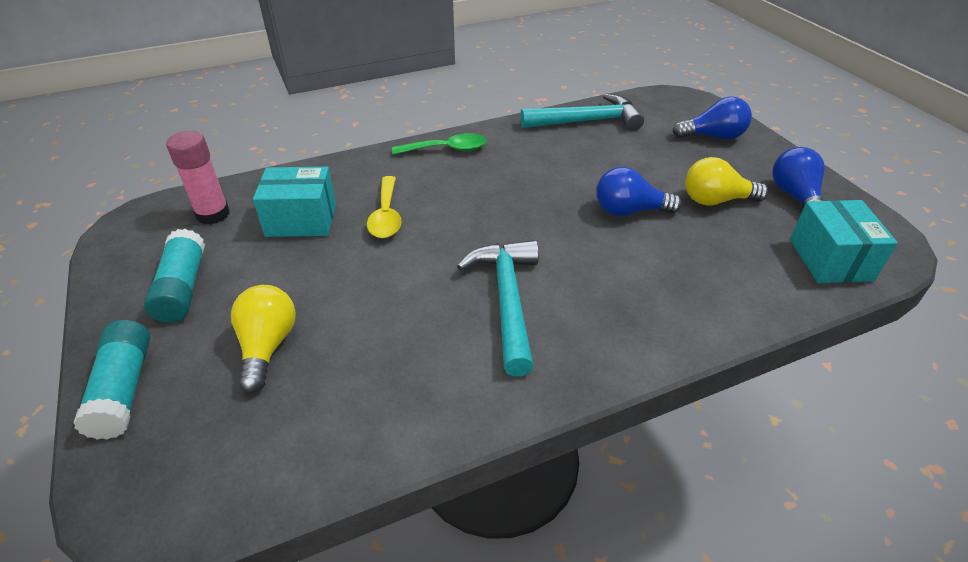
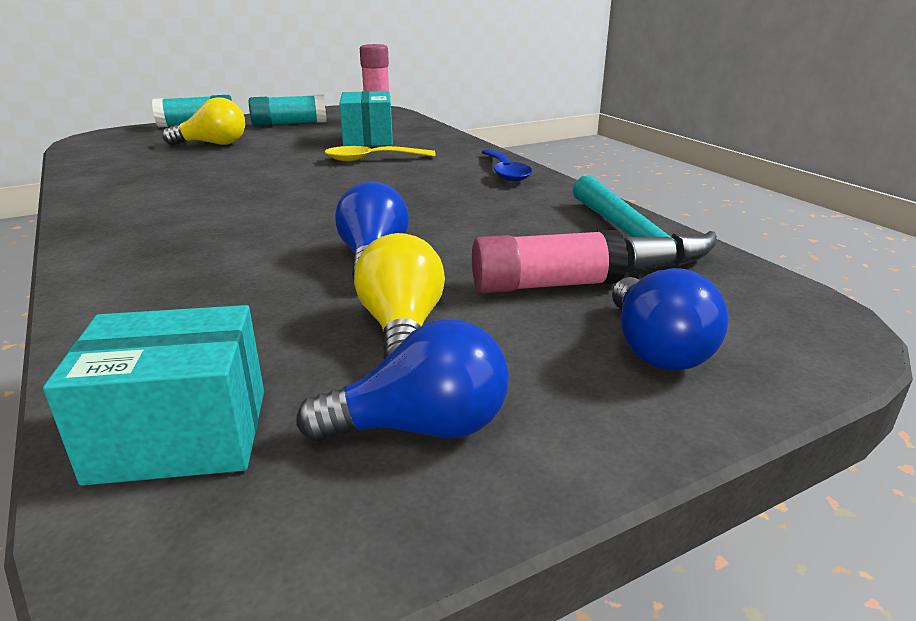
camera: 85 degrees right, 15 degrees down
green spoon [392,133,487,155] -> blue spoon [481,149,532,181]
turquoise hammer [457,240,539,377] -> none
none -> pink glue stick [472,230,628,293]

